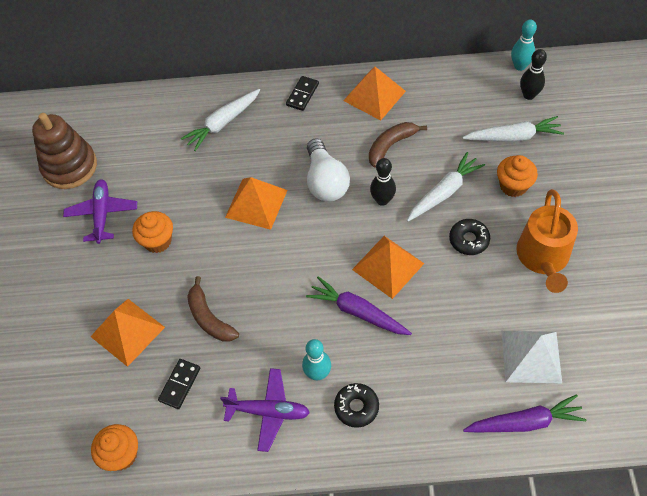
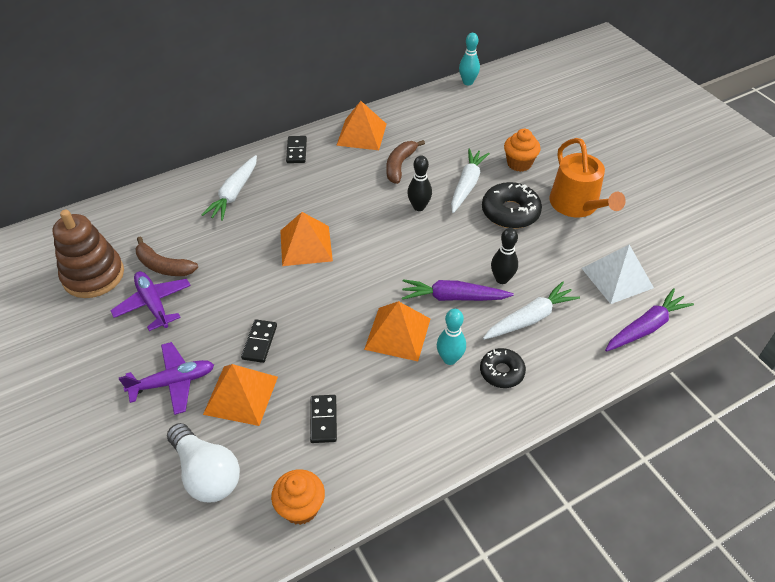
camera: 30 degrees left, 10 degrees down
orange cupcake [132,211,173,253] -> none
brown banana [187,276,239,342] -> brown banana moved to [136,237,198,276]
purple plane [220,368,310,452] -> purple plane moved to [119,342,214,415]
white light bulb [307,138,350,202] -> white light bulb moved to [167,423,240,502]
orange pyramid [352,236,424,299] -> orange pyramid moved to [364,301,430,361]
black donut [449,219,490,255] -> black donut [482,182,542,229], size x1.57
white carrot [462,116,564,142] -> white carrot moved to [483,281,580,340]
black bowling pin [520,49,547,100] -> black bowling pin moved to [491,228,518,284]
none -> black domino [241,319,277,363]

